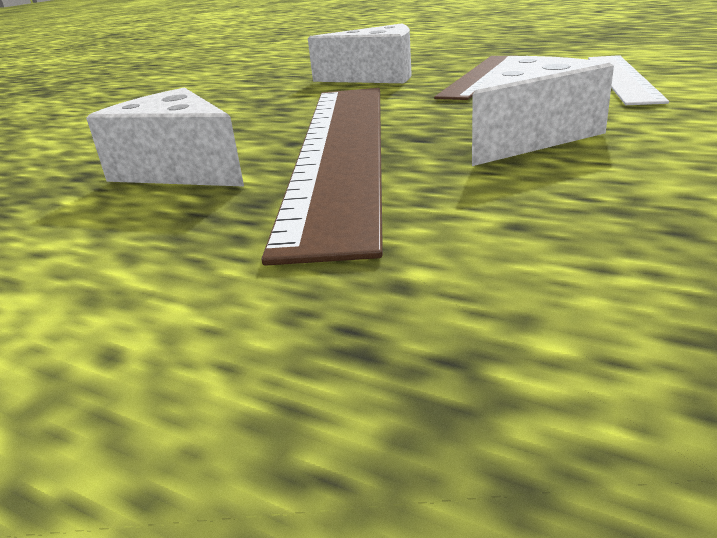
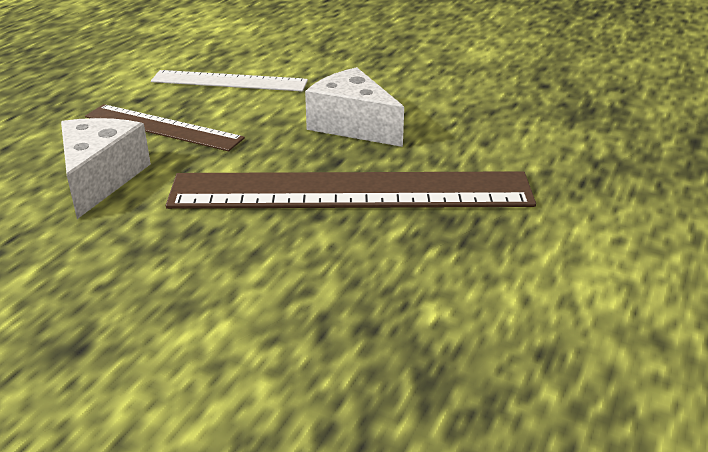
camera: 95 degrees left, 5 degrees up
white cheese [86,87,244,187] -> none

